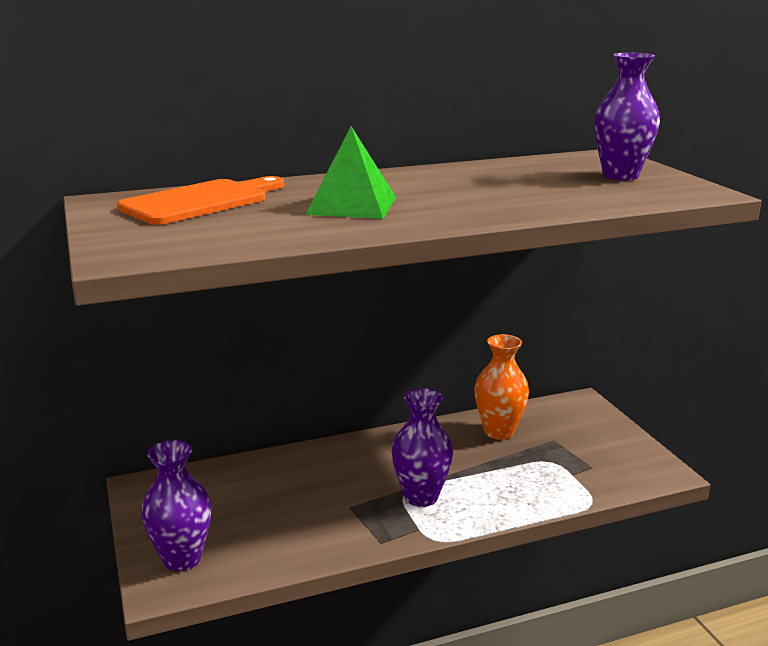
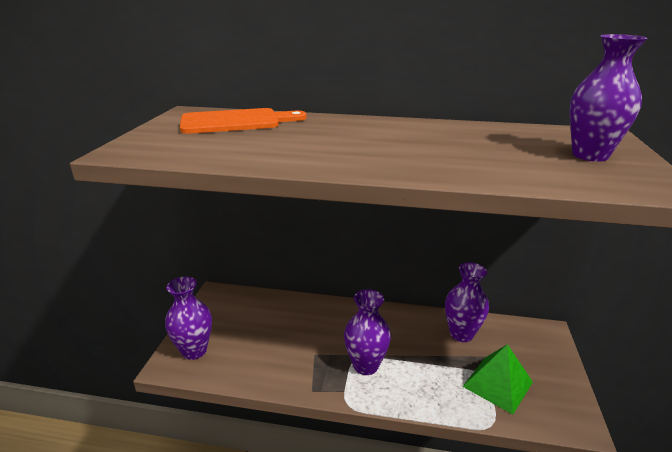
camera: 30 degrees right, 5 degrees up
green pyramid [305,126,396,219] -> green pyramid moved to [463,344,533,414]
orange vase [474,334,529,440] -> purple vase [445,262,489,342]

